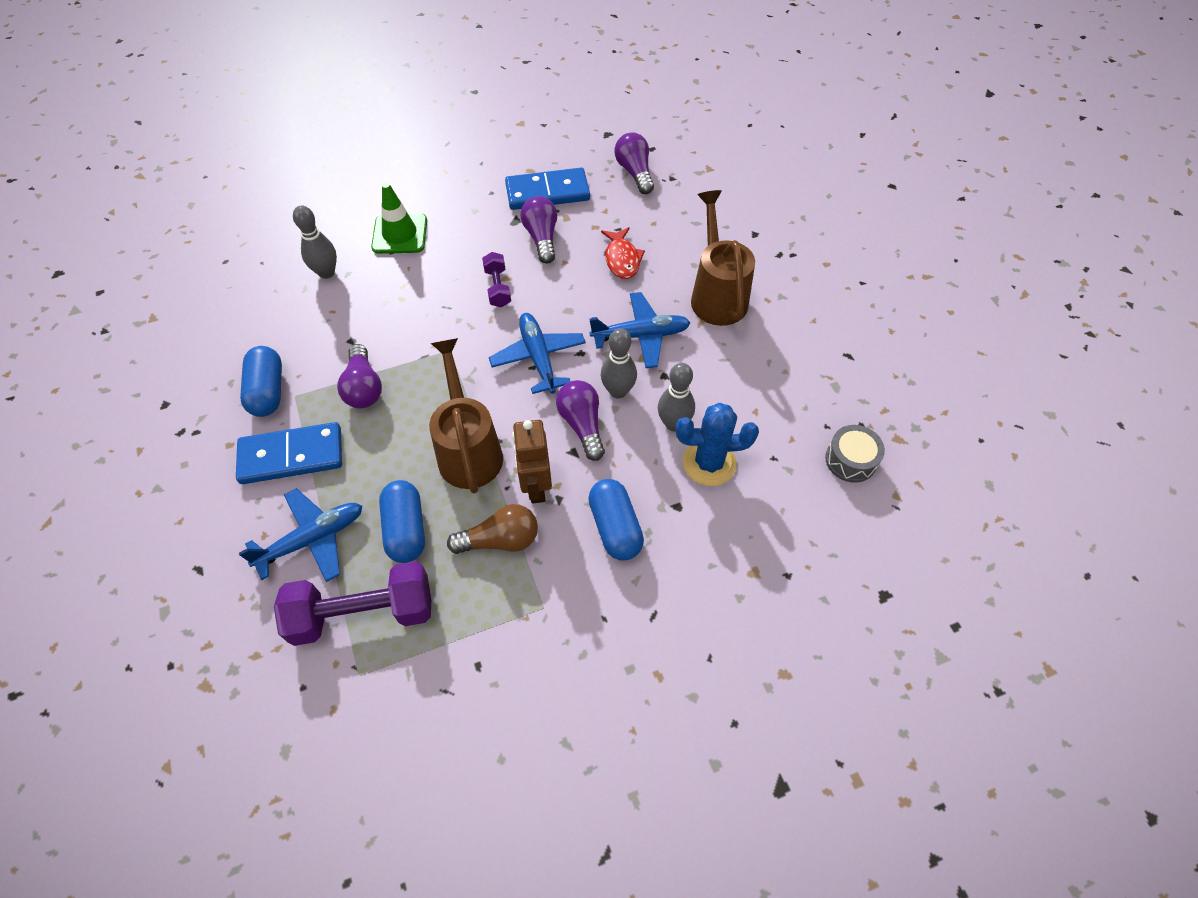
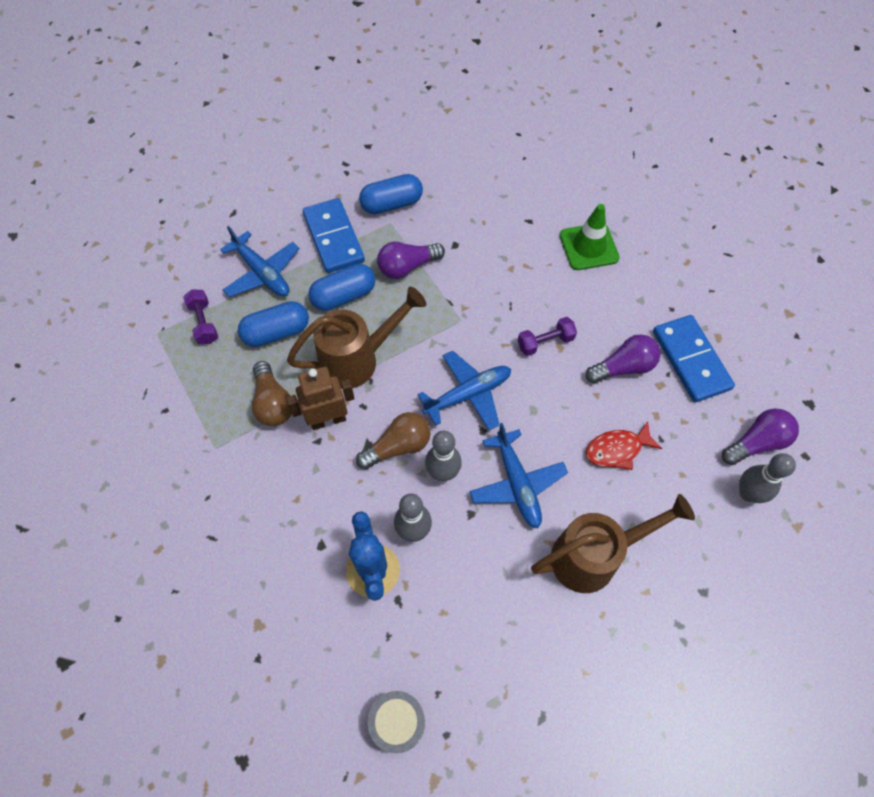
camera: 80 degrees right, 5 degrees up
purple dumbbell [274,561,431,646] -> purple dumbbell [183,290,218,344], size x0.51
grey bowling pin [293,206,337,279] -> grey bowling pin moved to [739,453,796,503]
purple light bulb [556,380,605,461] -> brown light bulb [356,412,430,470]
blue capsule [588,479,644,560] -> blue capsule moved to [309,264,375,311]

